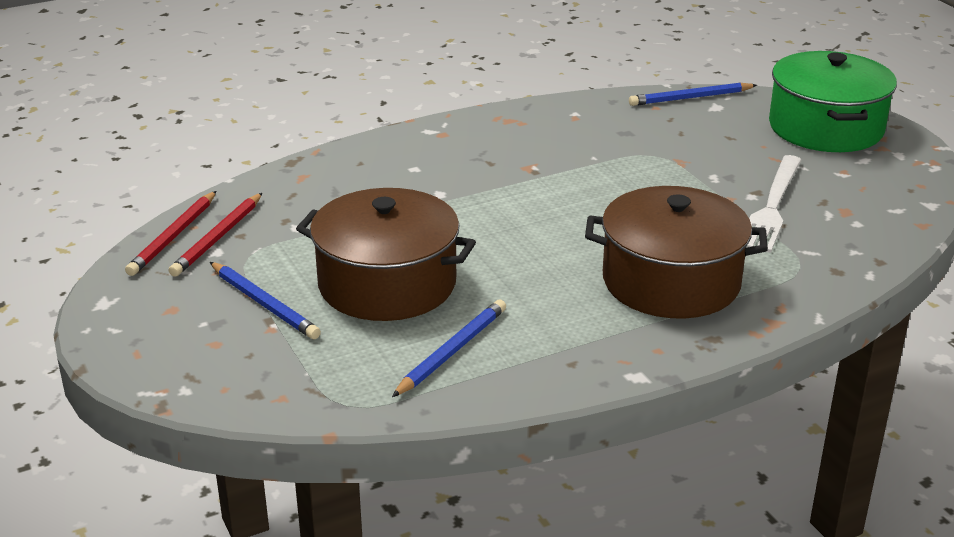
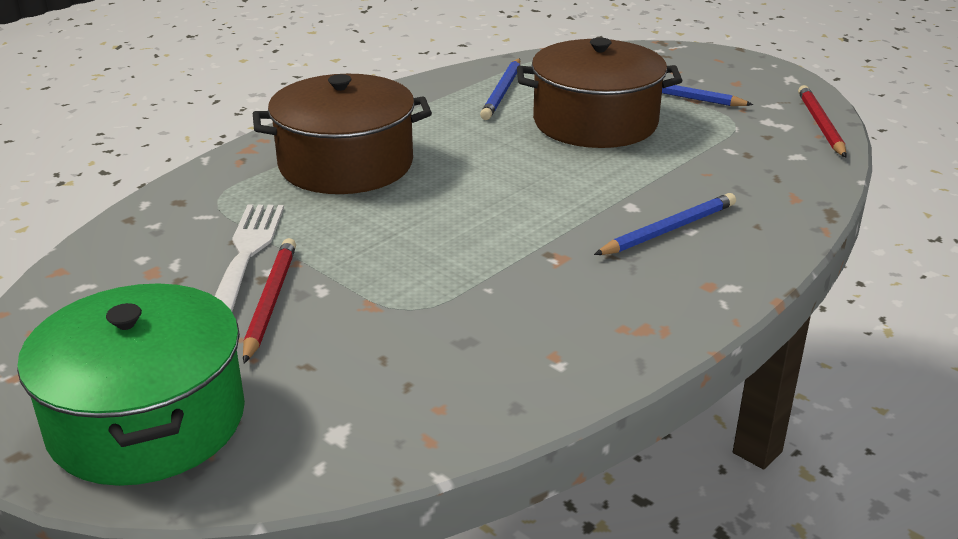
camera: 160 degrees right, 0 degrees up
red pencil [169,193,262,276] -> red pencil moved to [243,238,296,363]
blue pencil [629,82,757,106] -> blue pencil moved to [594,193,736,255]

